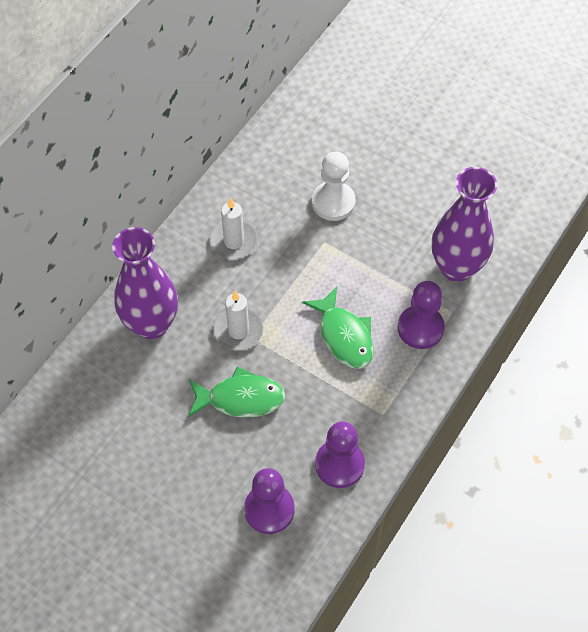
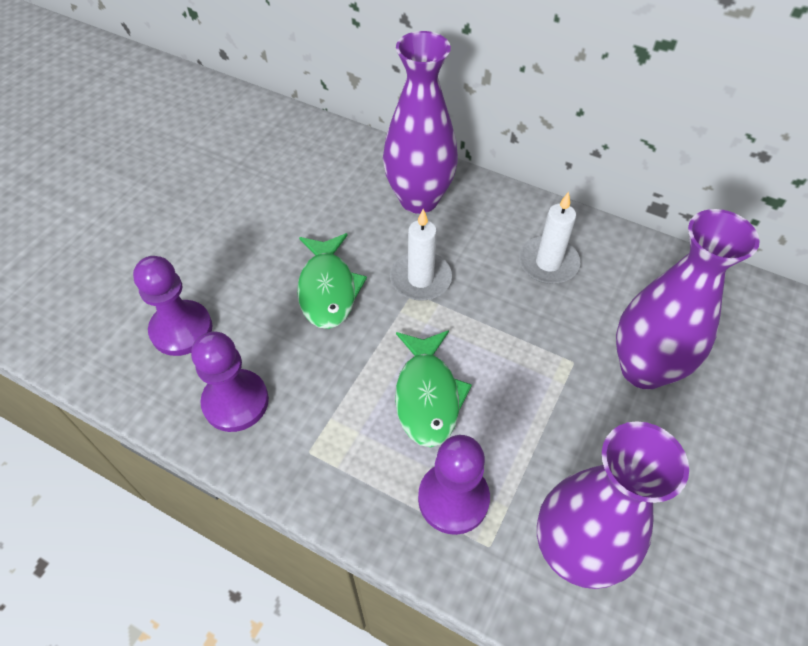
camera: 85 degrees right, 5 degrees down
green fish [302,287,374,369] -> green fish turned 60 degrees counterclockwise [395,330,472,447]
white pawn [312,152,356,221] -> purple vase [616,209,760,390]

